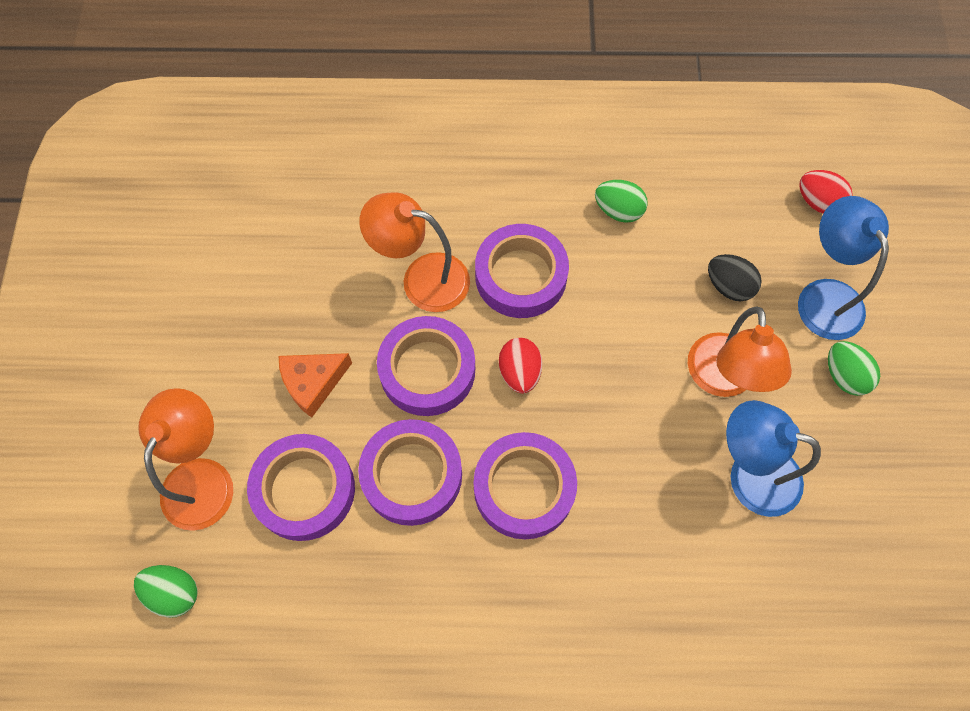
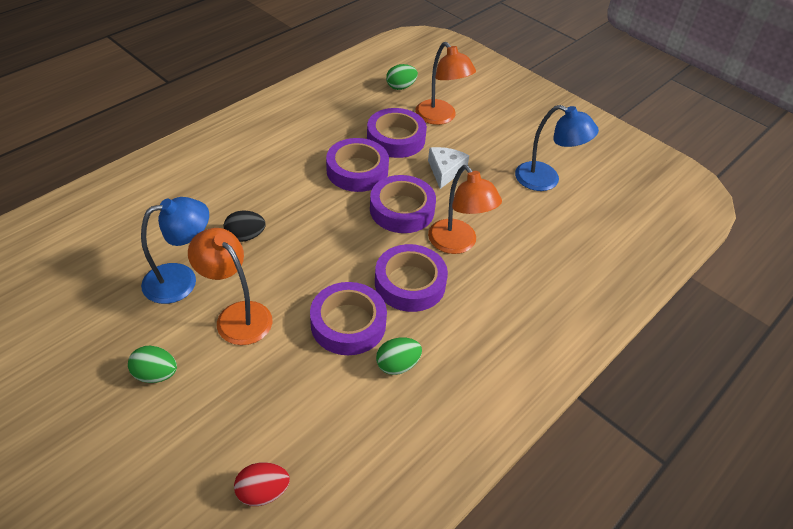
camera: 130 degrees right, 20 degrees down
orange cheese [279,353,352,418] -> white cheese [428,147,469,189]
orange lamp [359,192,470,312] -> orange lamp turned 90 degrees clockwise [428,165,502,254]
purple tape [474,432,577,539] -> purple tape moved to [310,282,387,355]
red egg [499,338,542,393] -> none
black egg [708,254,762,301] -> black egg moved to [224,211,265,242]
blue lamp [798,196,889,340] -> blue lamp moved to [515,105,599,191]

